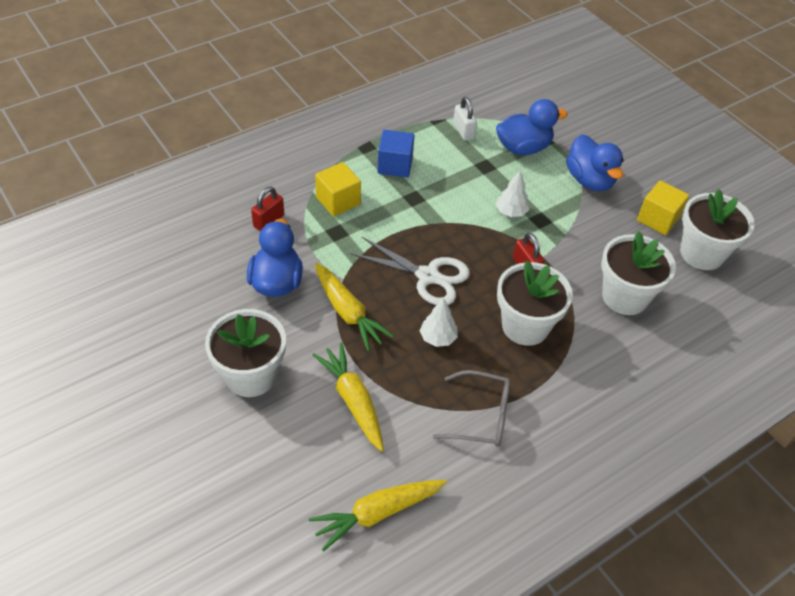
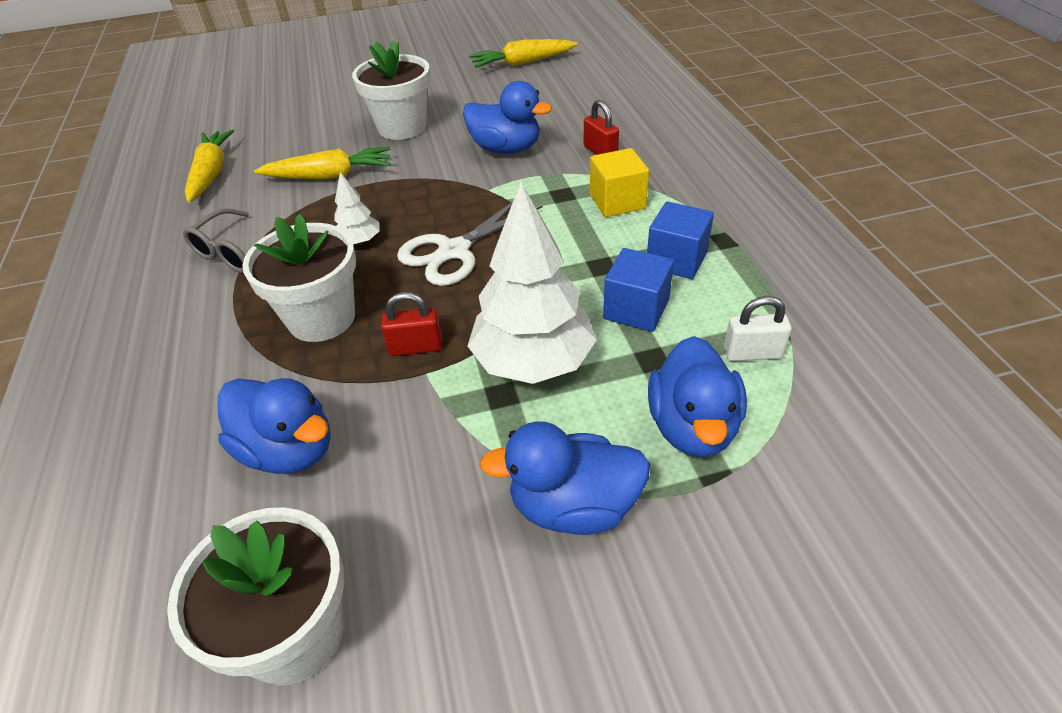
camera: 115 degrees right, 5 degrees down
yellow carrot [315,263,394,351] -> yellow carrot moved to [469,39,578,68]
white tree [496,171,530,217] -> white tree [468,181,597,384], size x2.14
white flower pot [601,231,676,315] -> blue duck [218,378,331,474]
yellow cube [637,180,689,235] -> none
none -> blue cube [603,248,674,332]

